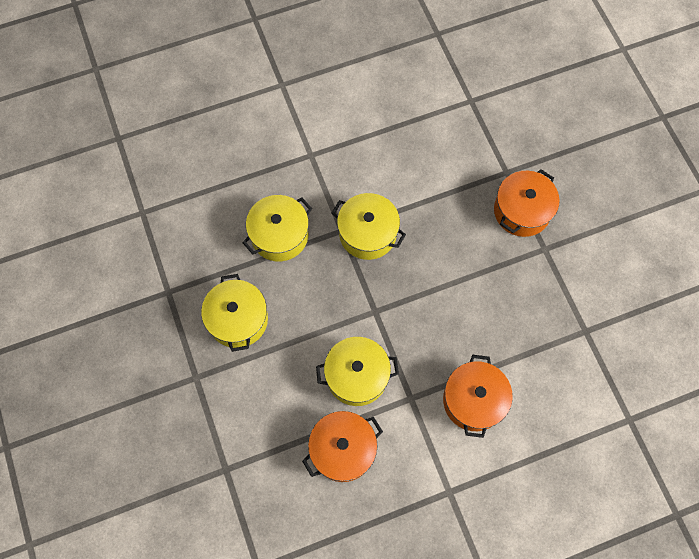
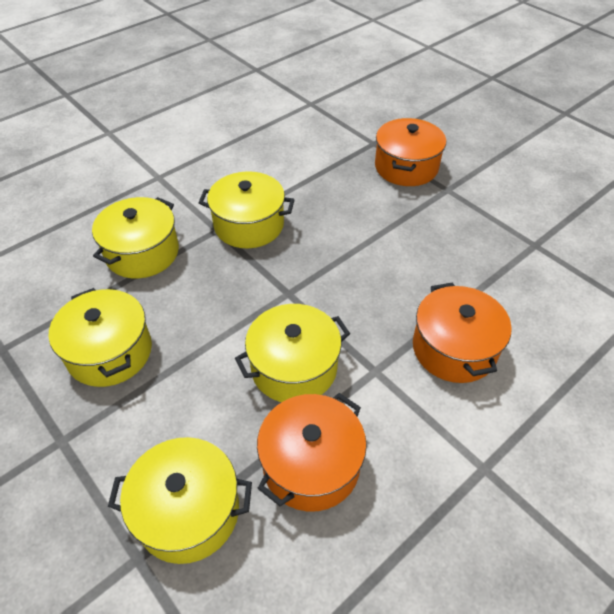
camera: 20 degrees left, 20 degrees down
none -> yellow pot [108,437,252,564]

